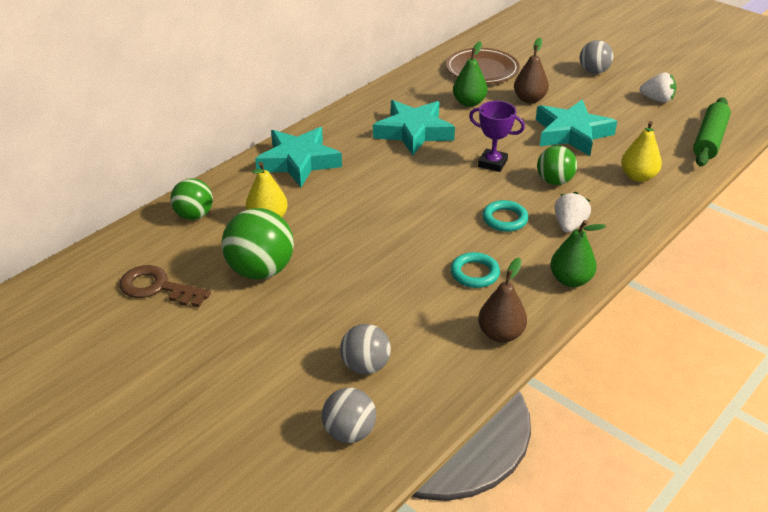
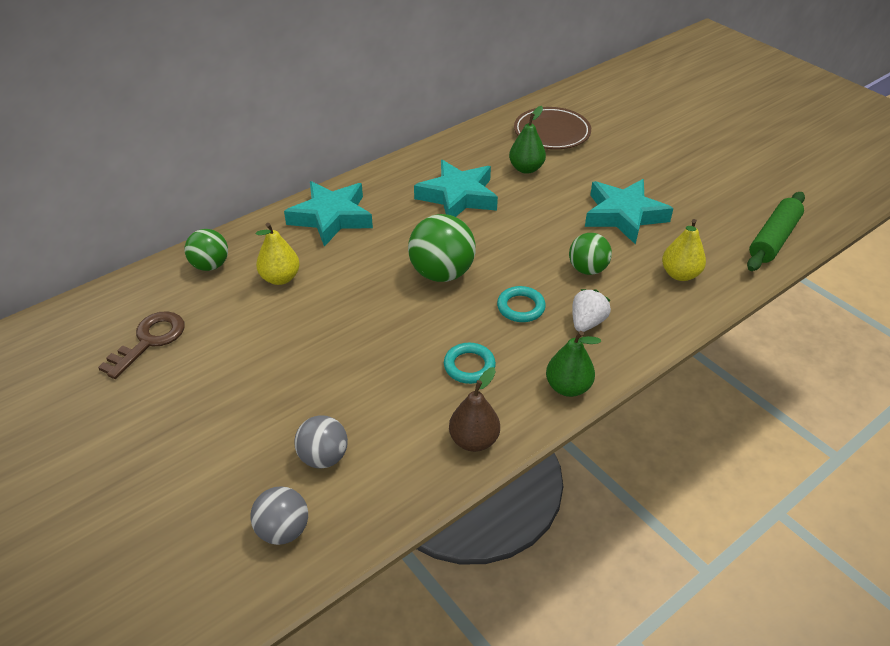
camera: 10 degrees right, 5 degrees up
brown key [119,265,211,307] -> brown key turned 90 degrees clockwise [98,311,185,379]
green ball [222,208,294,280] -> green ball moved to [408,214,476,282]
purple trophy [469,101,525,172] -> none
brown pear [514,38,549,103] -> none
grey ball [580,40,613,74] -> none
white strawberry [640,72,676,103] -> none

